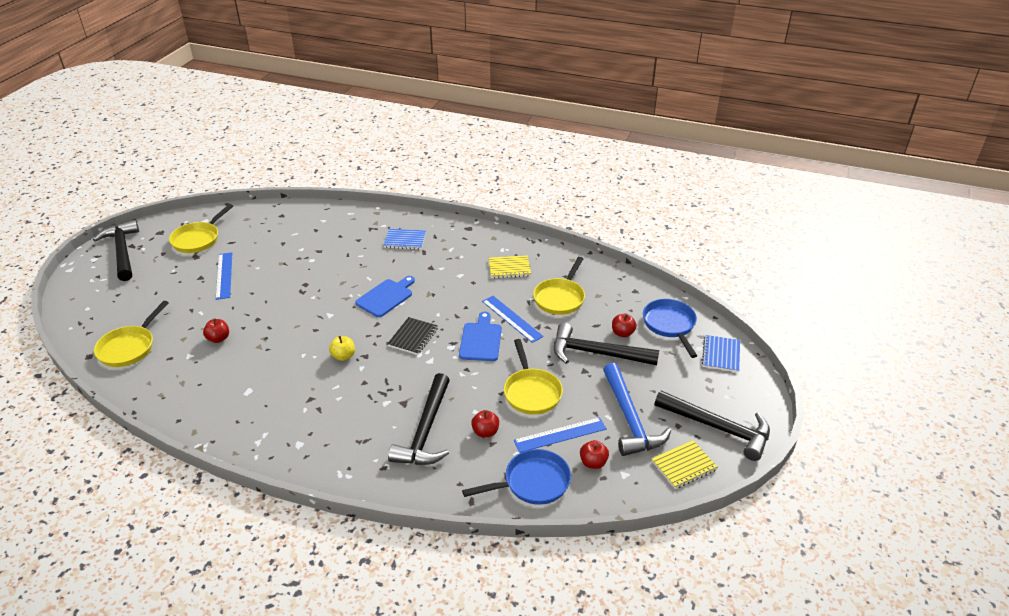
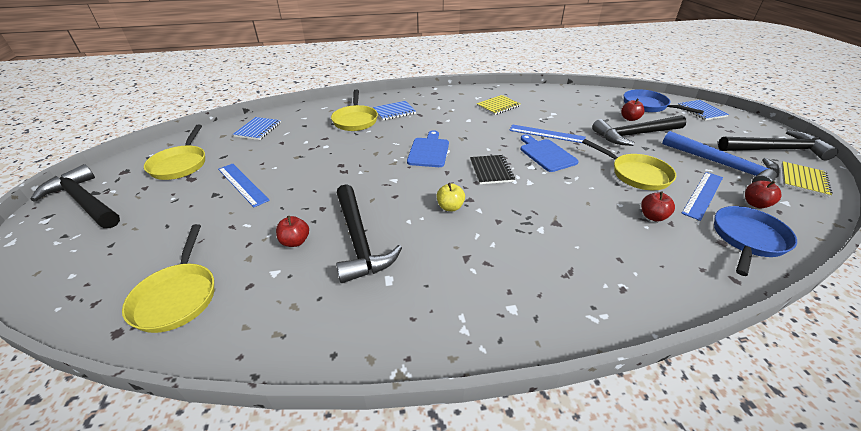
camera: 30 degrees left, 0 degrees up
black hammer [388,373,450,465] -> black hammer moved to [336,184,402,283]
yellow pan [533,257,585,315] -> yellow pan moved to [331,89,378,131]
none -> blue notebook [233,117,281,140]

